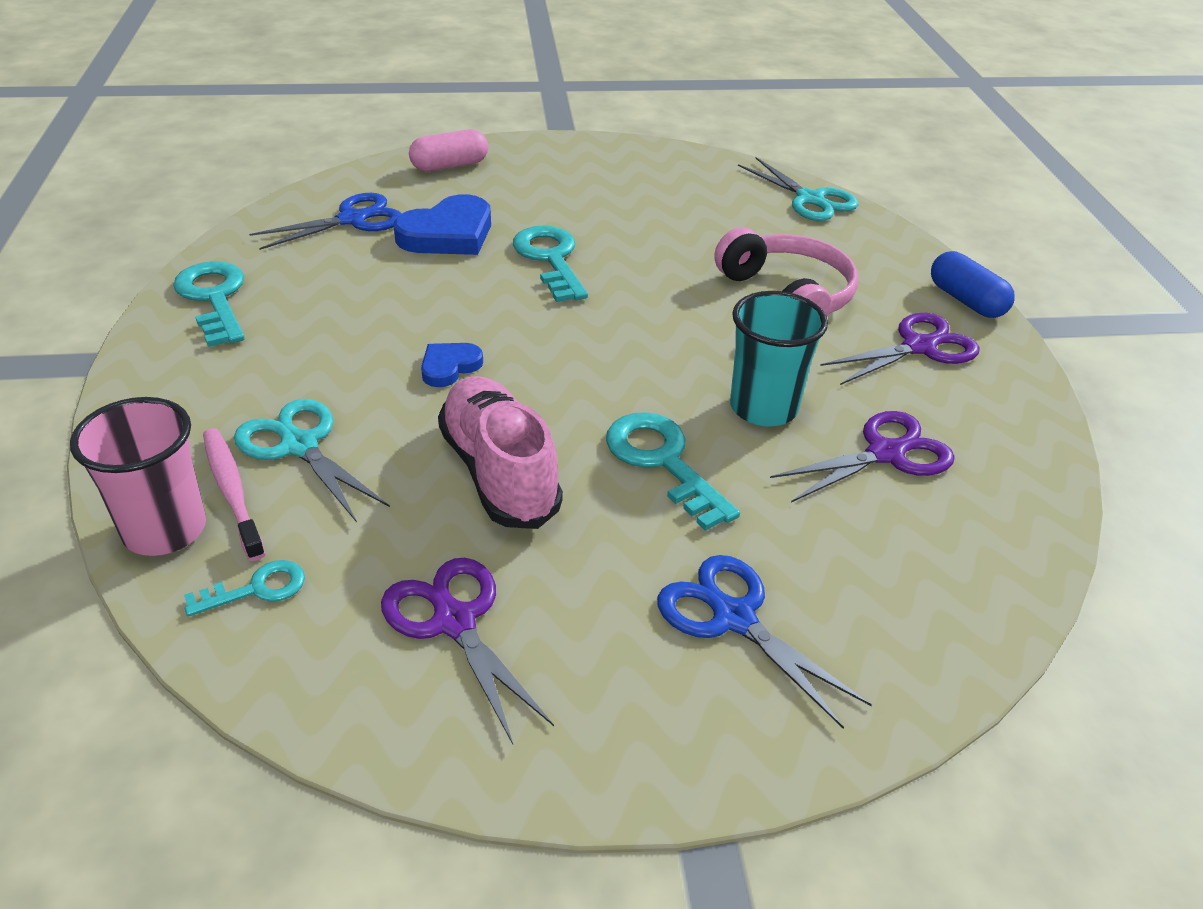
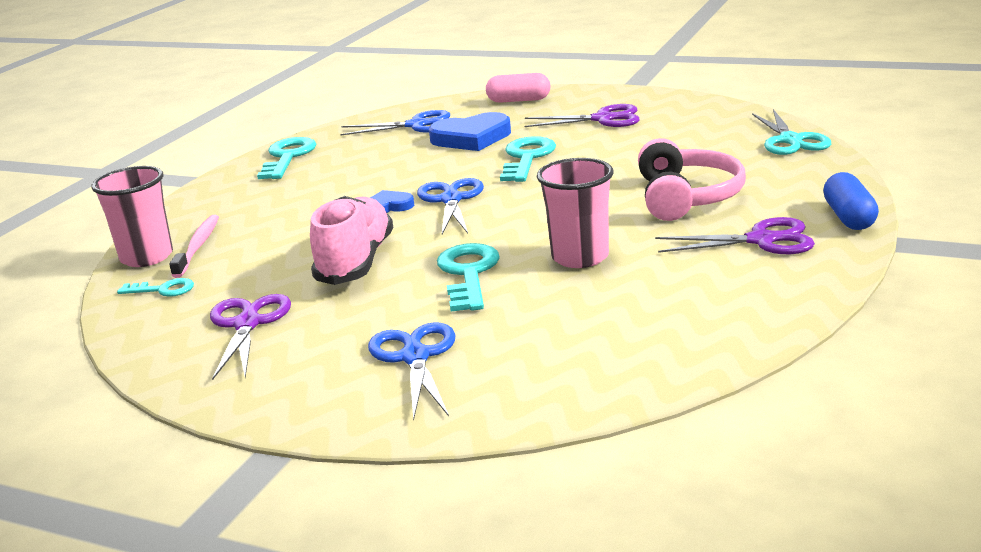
camera: 35 degrees right, 15 degrees down
turquoise scissors [234,399,390,522] -> none
turquoise cup [730,291,828,427] -> pink cup [537,158,614,268]
purple scissors [770,411,955,502] -> purple scissors moved to [524,104,640,127]
none -> blue scissors [417,178,484,234]

